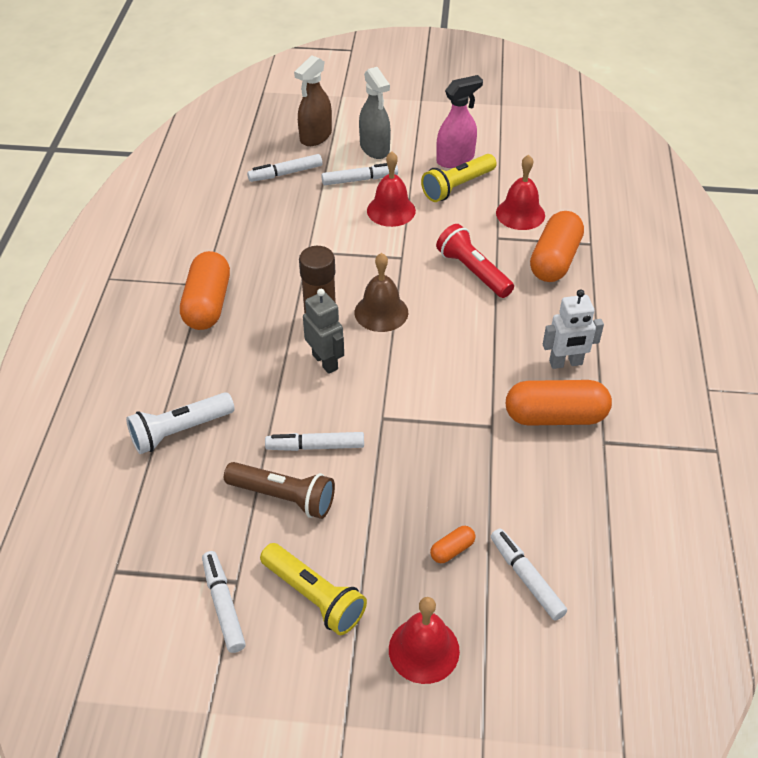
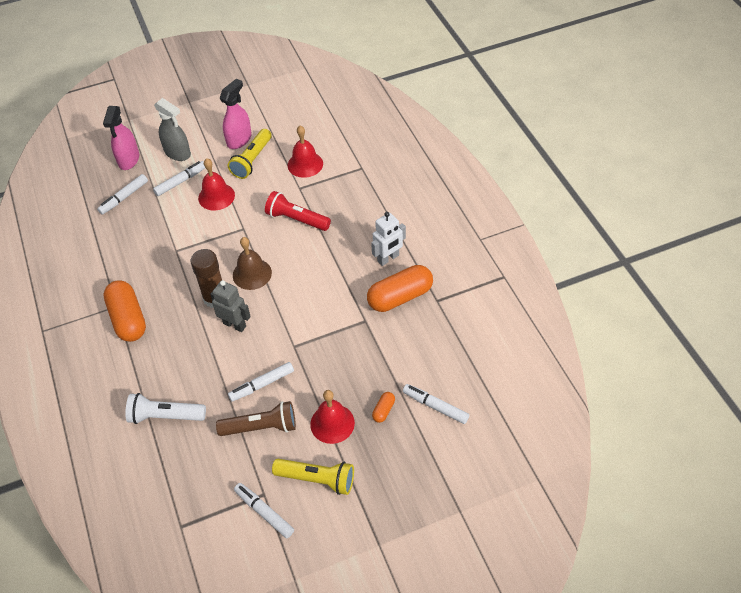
camera: 25 degrees left, 5 degrees up
white flashlight [126,392,235,454] -> white flashlight turned 60 degrees clockwise [125,393,206,424]
brown spray bottle [294,55,332,146] -> pink spray bottle [103,106,139,170]
red bell [389,597,460,684] -> red bell moved to [310,390,355,444]
orange capsule [530,211,584,282] -> none

